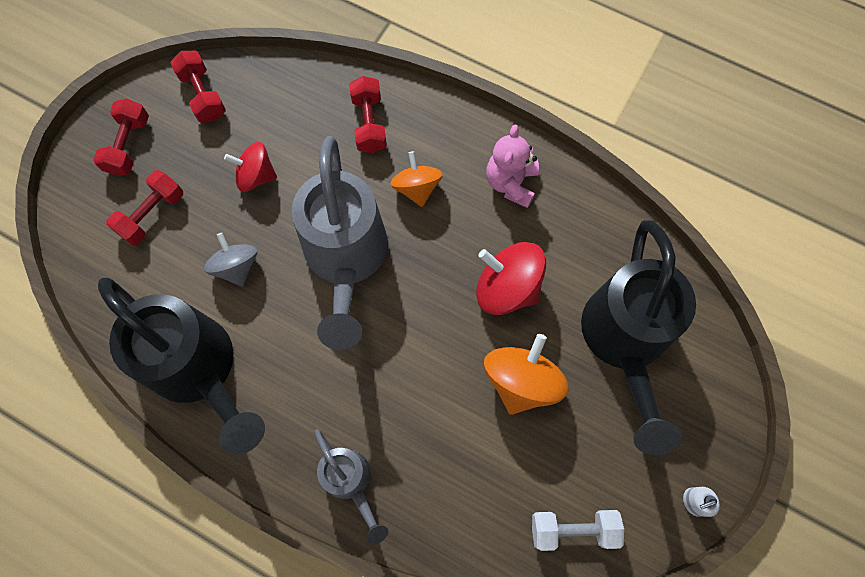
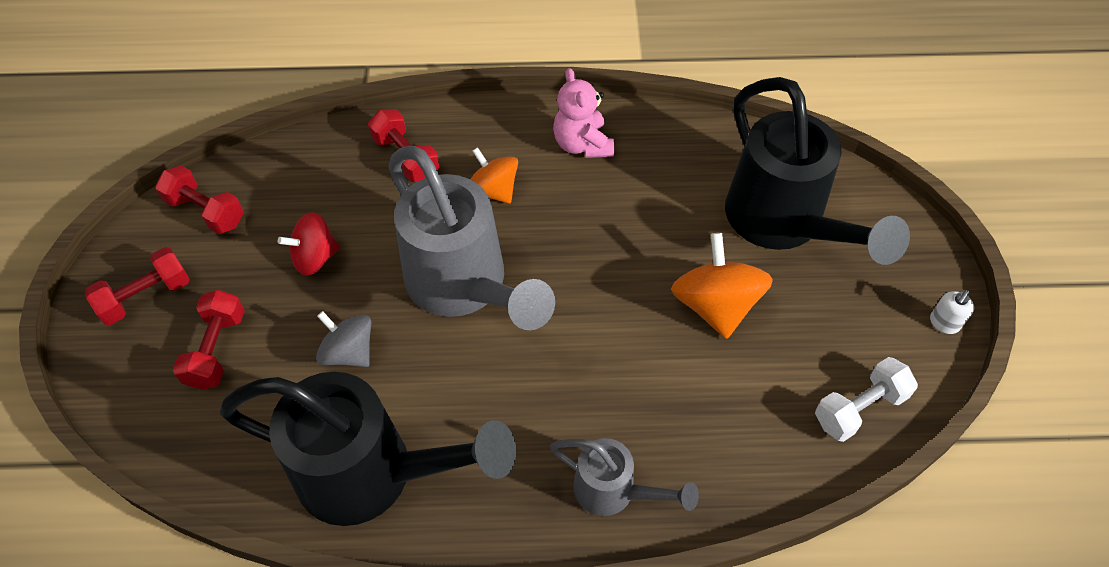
camera: 30 degrees left, 15 degrees down
red dumbbell [93,99,149,176] -> red dumbbell turned 75 degrees clockwise [85,247,190,325]
red spinning top [476,242,546,315] -> none

